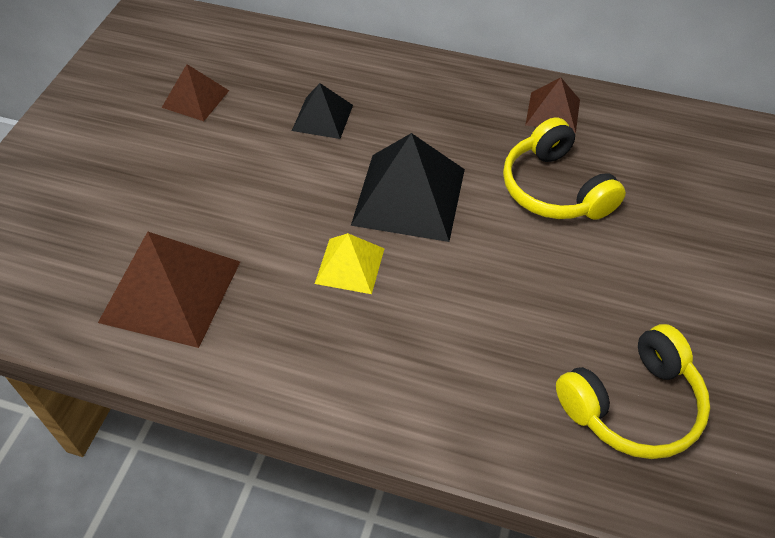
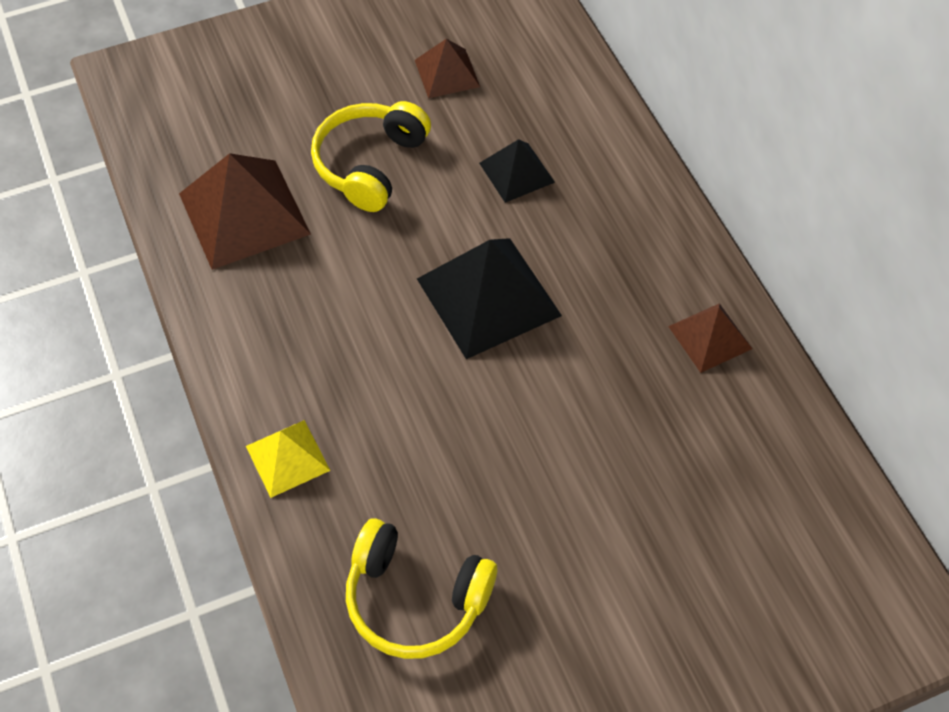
camera: 50 degrees right, 5 degrees up
yellow pyramid [315,233,385,294] -> yellow pyramid moved to [246,420,330,498]
yellow headphones [503,117,626,220] -> yellow headphones moved to [311,101,431,212]

